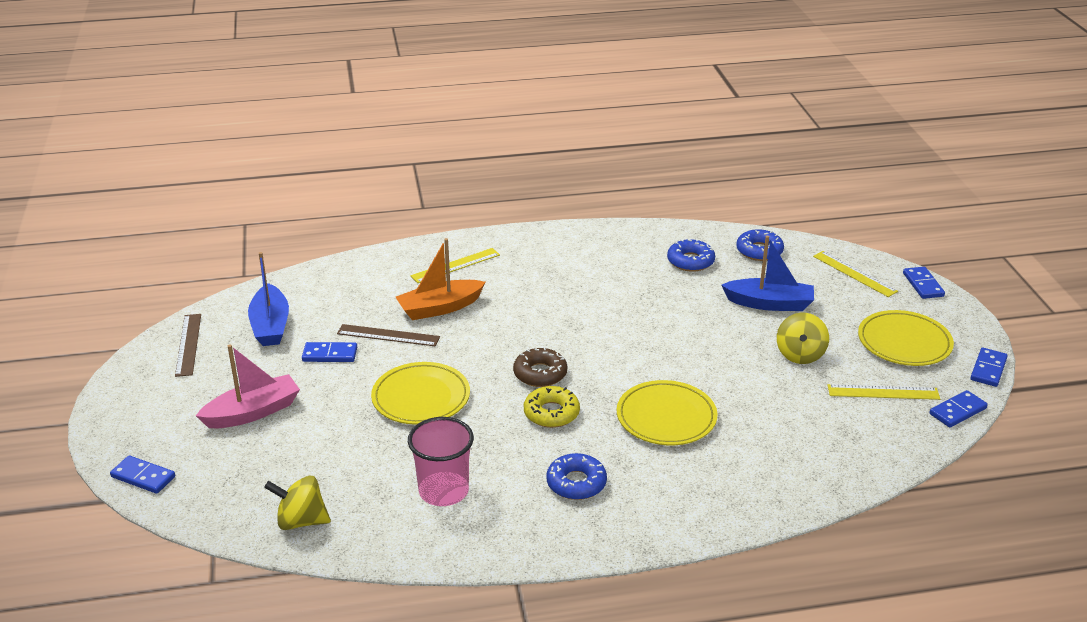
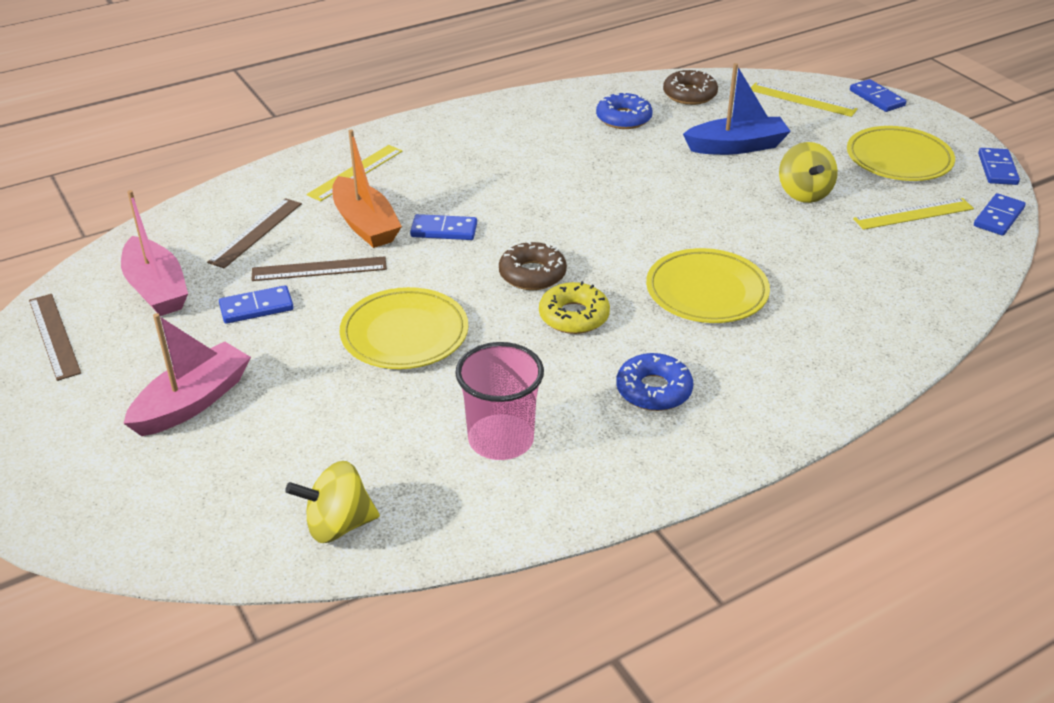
camera: 20 degrees left, 5 degrees up
blue domino [110,455,175,494] -> blue domino moved to [410,214,477,240]
blue boat [248,252,289,346] -> pink boat [121,190,188,316]
orange boat [396,238,485,320] -> orange boat turned 75 degrees counterclockwise [332,130,402,248]
blue donut [736,229,784,261] -> brown donut [663,69,718,105]
none -> brown ruler [207,198,302,268]

